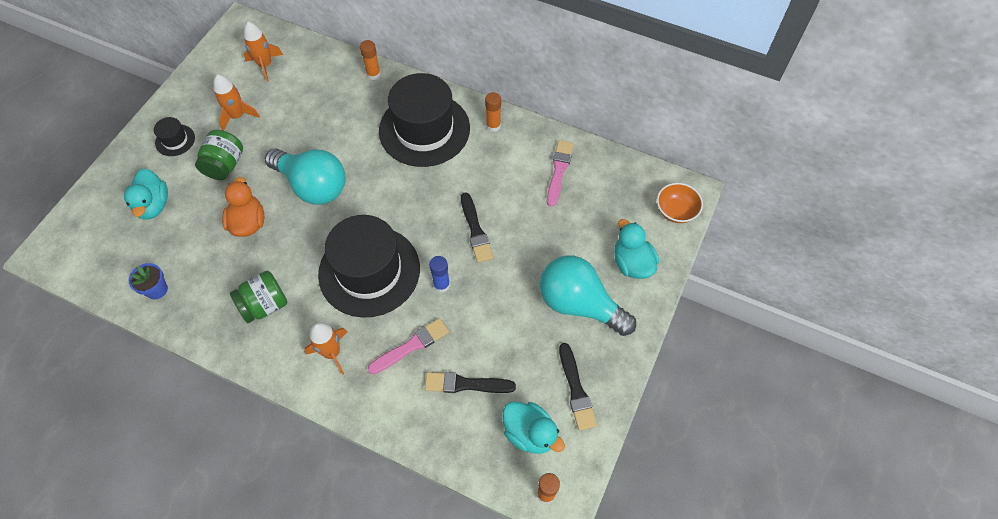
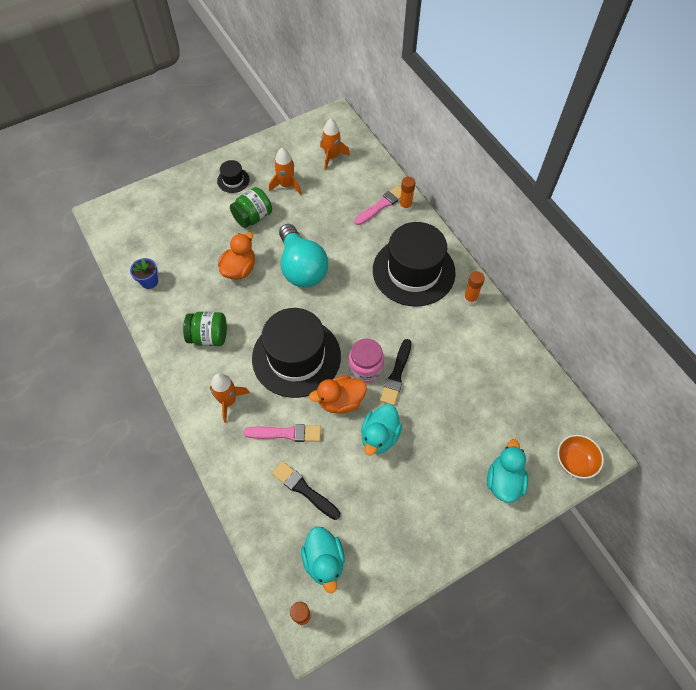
camera: 35 degrees right, 0 degrees up
turquoise duck [124,168,168,220] -> turquoise duck moved to [361,404,402,455]
blue glue stick [429,256,450,292] -> orange duck [309,376,367,414]
turquoise light bulb [540,255,636,336] -> none
pink brush [547,140,574,207] -> pink brush moved to [354,185,401,225]
black brush [559,343,597,430] -> none
none -> pink jar [349,339,384,383]

